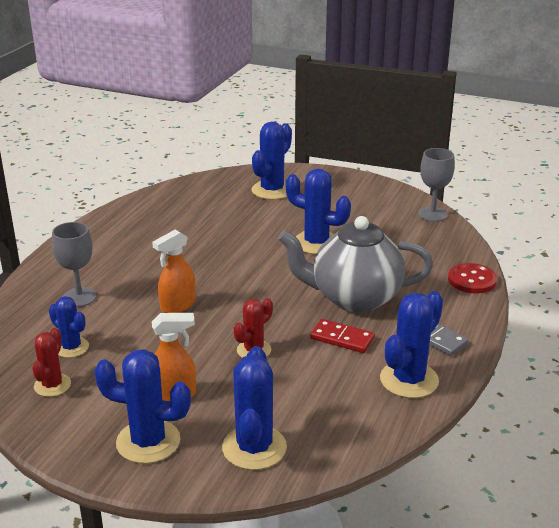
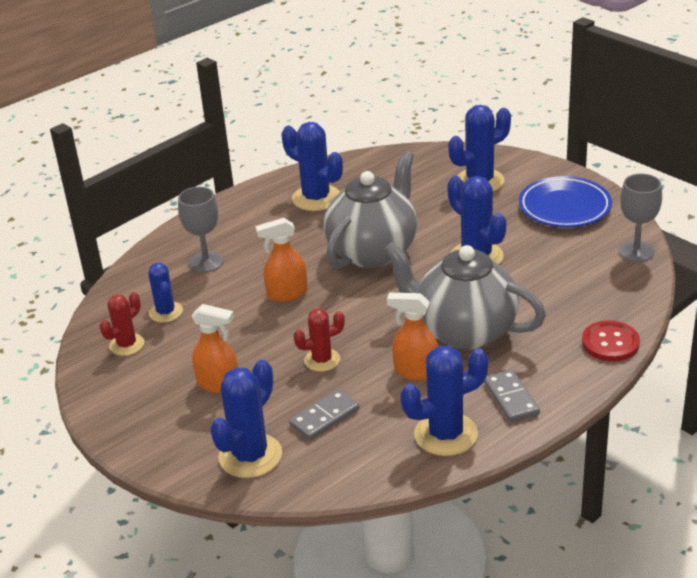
camera: 30 degrees right, 5 degrees up
blue cactus [94,349,191,464] -> blue cactus moved to [281,122,343,211]
red domino [310,319,375,353] -> orange spray bottle [387,293,438,381]
none -> grey domino [289,389,359,440]
none -> grey teapot [324,151,417,269]
none -> blue plate [519,176,612,227]

